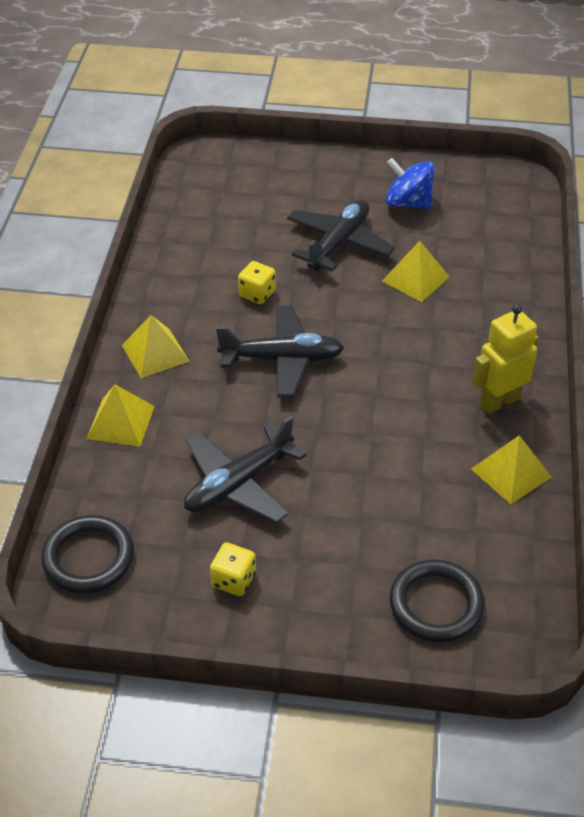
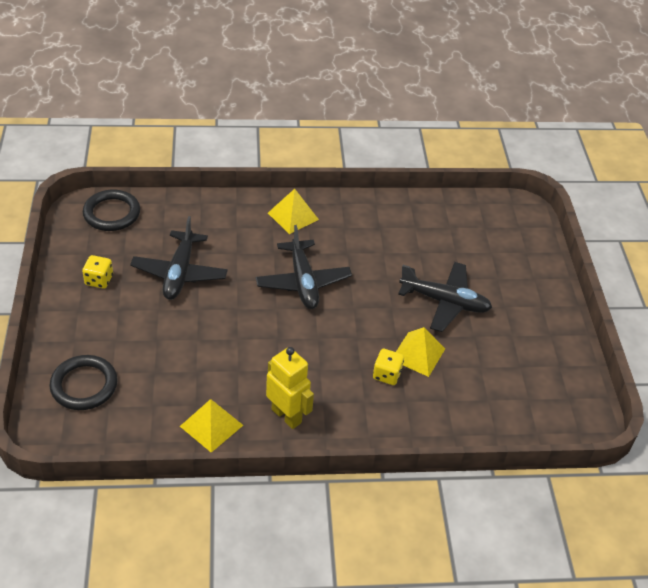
camera: 75 degrees right, 0 degrees up
yellow pyramid [87,384,155,447] -> none
black plane [184,416,306,523] -> black plane turned 120 degrees counterclockwise [130,216,228,300]
yellow dice [238,261,276,304] -> yellow dice moved to [373,349,404,385]
blue spinning top [386,158,435,209] -> none

